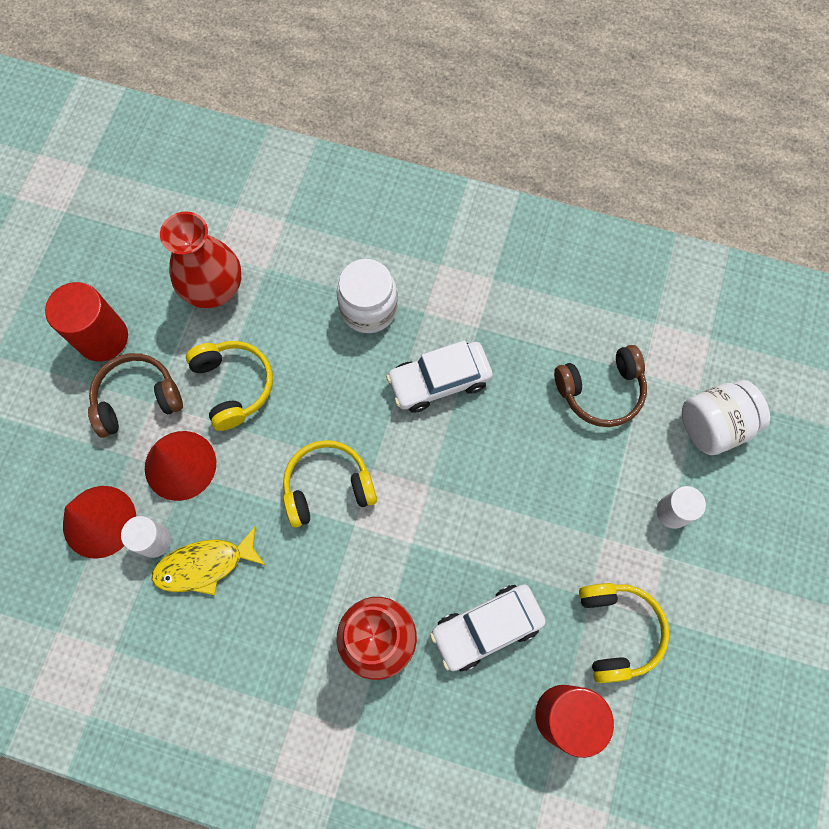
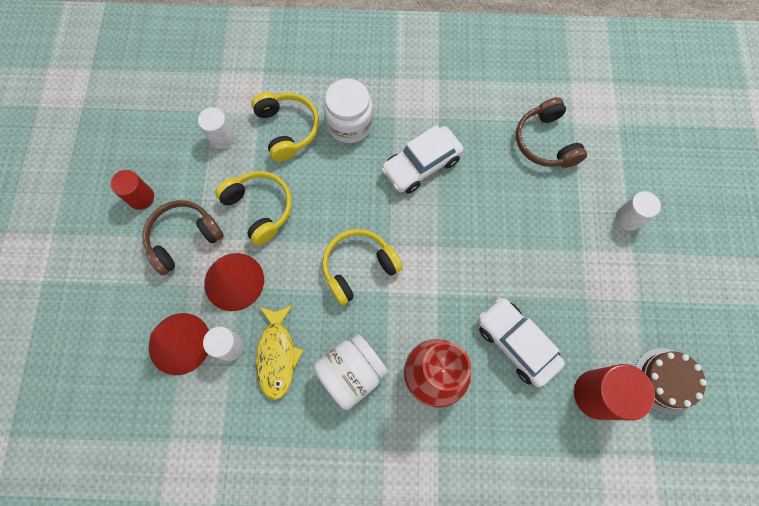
camera: 15 degrees left, 0 degrees up
red cylinder [45,282,128,362] -> red cylinder [111,170,154,210], size x0.61
yellow fish [152,527,265,595] -> yellow fish turned 60 degrees counterclockwise [256,305,304,400]
red vase [160,211,241,308] -> white cylinder [198,107,234,149]
white car [430,584,546,671] -> white car turned 90 degrees clockwise [478,297,565,387]
brown headphones [554,345,647,427] -> brown headphones turned 105 degrees clockwise [516,97,587,168]
yellow headphones [579,583,669,683] -> yellow headphones moved to [251,92,319,161]
white jar [682,380,770,455] -> white jar moved to [313,334,388,410]
none -> brown cake [635,348,707,415]

